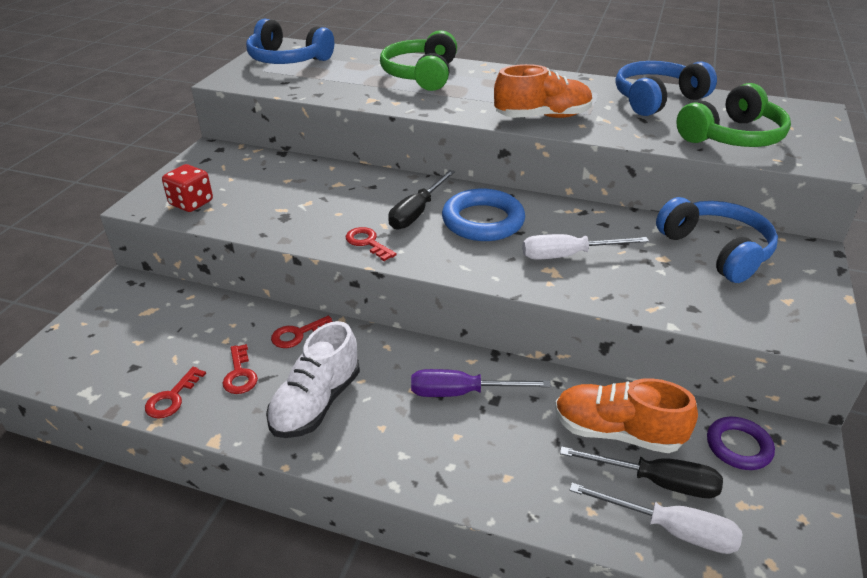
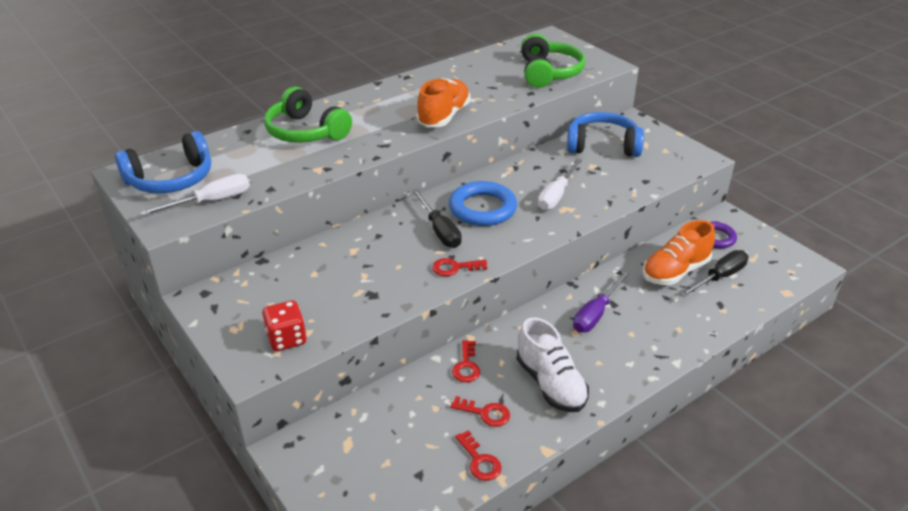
camera: 55 degrees left, 0 degrees up
white screwdriver [569,483,743,554] -> white screwdriver moved to [140,174,250,216]
blue headphones [616,61,717,116] -> none

